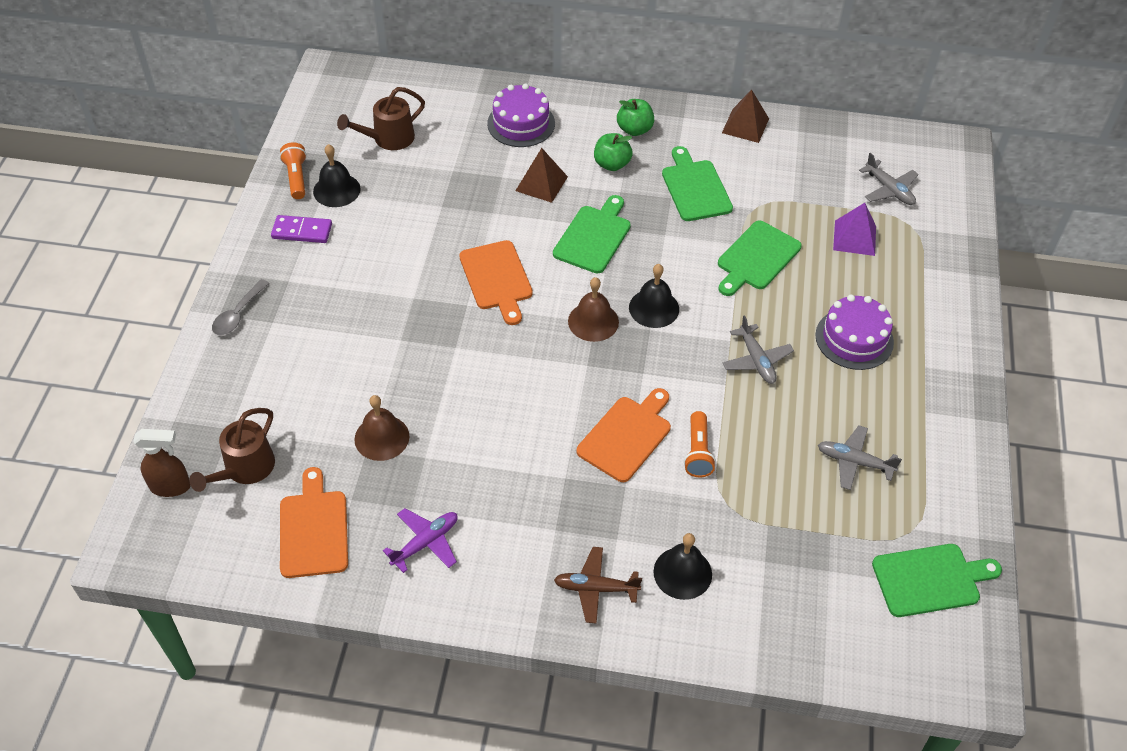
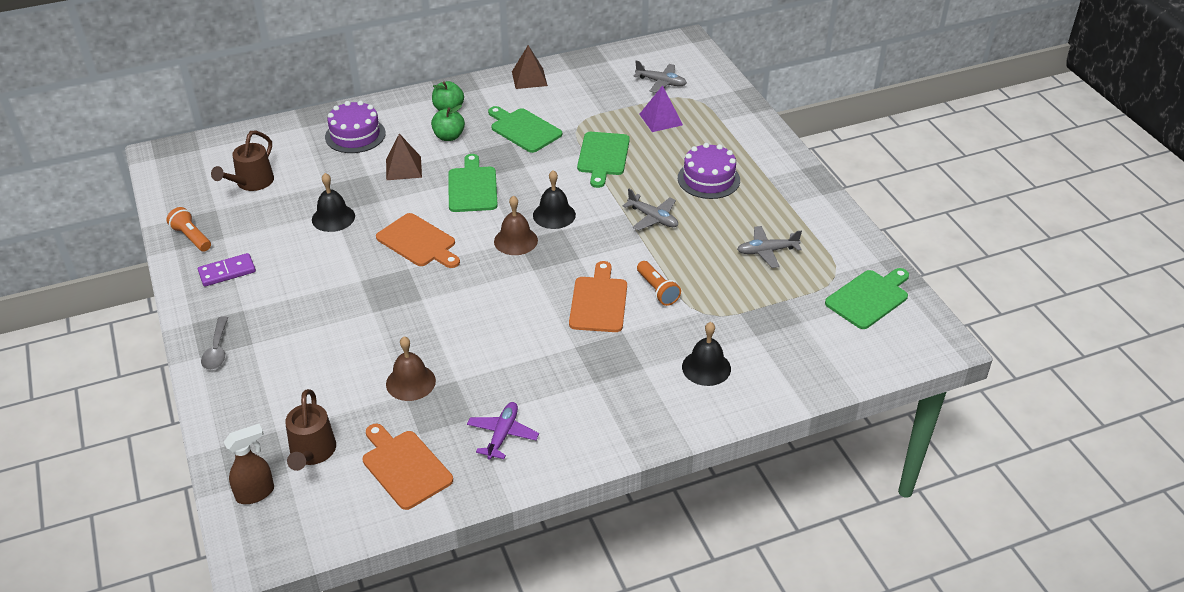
camera: 30 degrees left, 10 degrees down
black bell [313,144,361,207] -> black bell moved to [312,173,355,232]
brown plane [554,547,642,624] -> none

